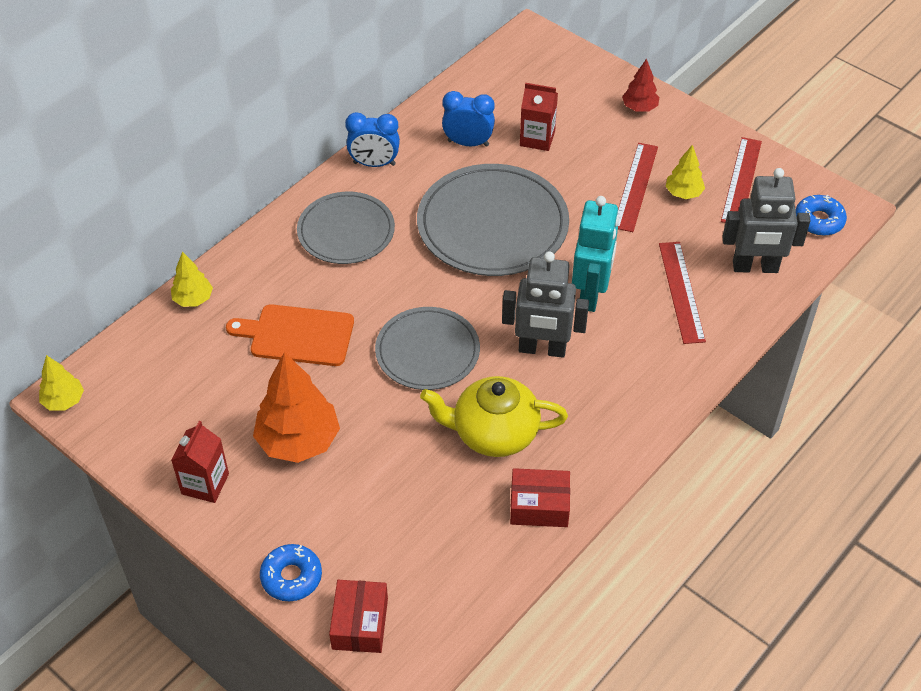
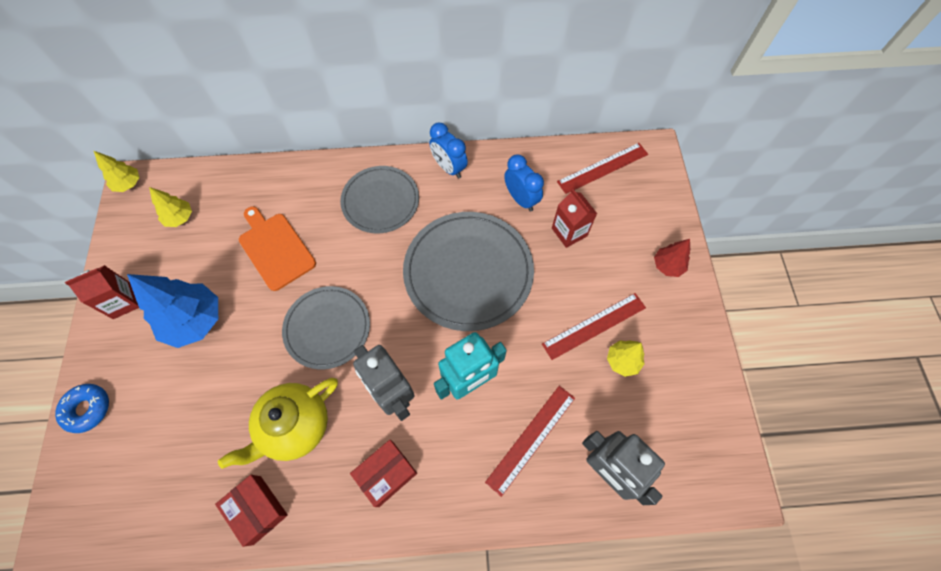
camera: 45 degrees right, 15 degrees up
yellow tree [171,252,213,307] -> yellow tree moved to [149,187,192,227]
orange tree [253,352,340,463] -> blue tree [127,274,218,348]
red box [329,580,388,653] -> red box moved to [350,440,417,507]
yellow teapot [420,376,568,457] -> yellow teapot turned 90 degrees counterclockwise [218,378,338,469]
red ruler [721,137,762,223] -> red ruler moved to [557,143,648,194]
blue donut [796,195,847,236] -> none

